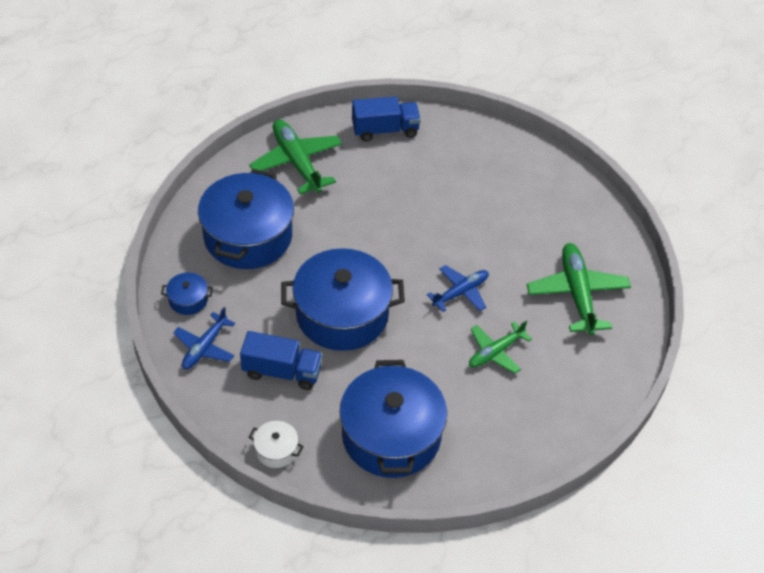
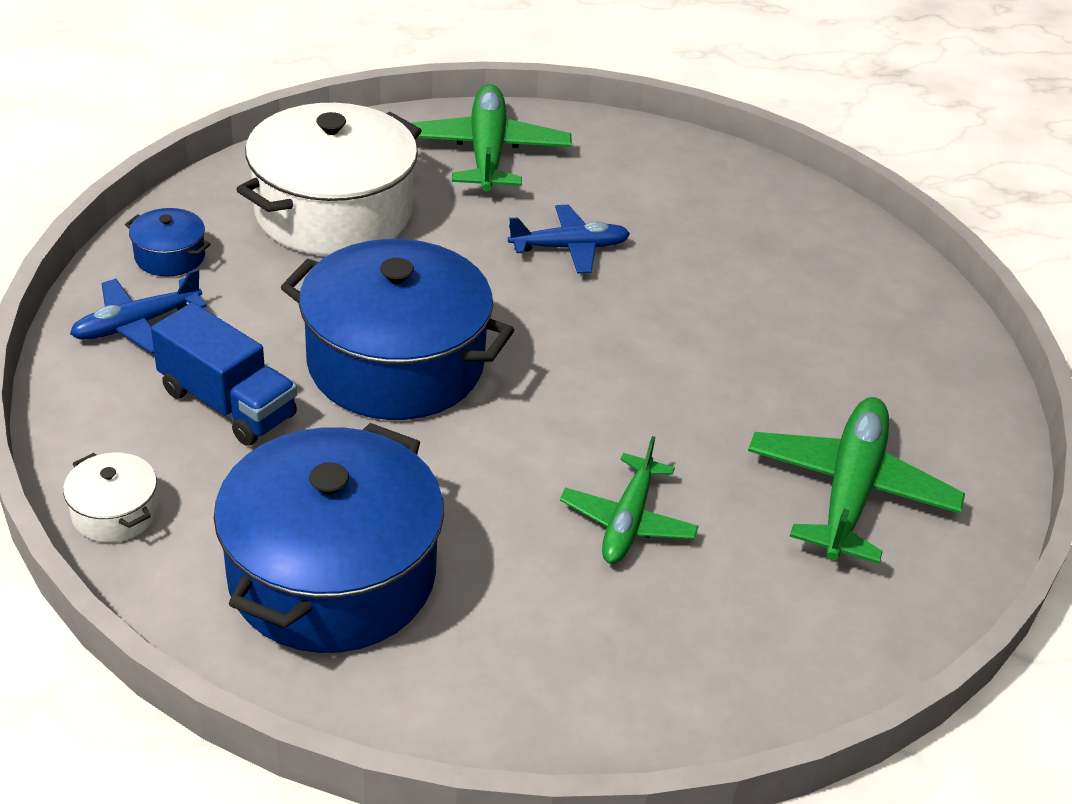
camera: 25 degrees right, 10 degrees down
blue pot [198,169,294,269] -> white pot [236,103,422,256]
blue truck [352,96,421,142] -> none
blue plane [427,265,489,312] -> blue plane moved to [508,205,630,274]
green plane [469,320,532,374] -> green plane turned 60 degrees counterclockwise [560,436,699,564]

